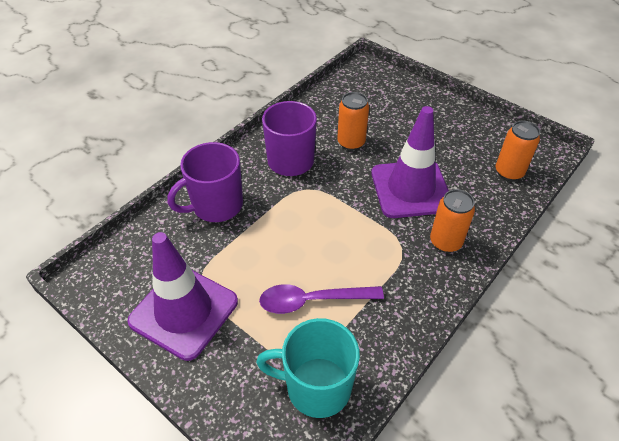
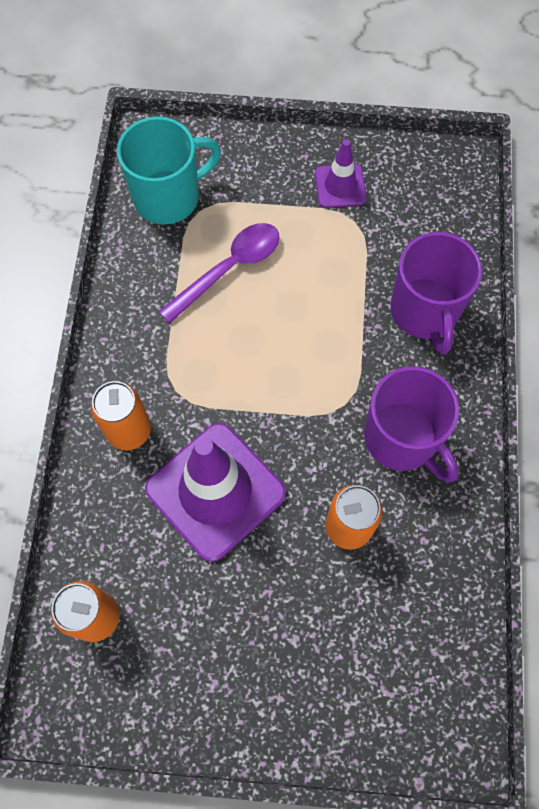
camera: 145 degrees right, 20 degrees up
purple traffic cone [127,232,238,361] -> purple traffic cone [315,139,366,208], size x0.51
purple mug [167,142,243,222] -> purple mug turned 150 degrees clockwise [390,232,482,355]

